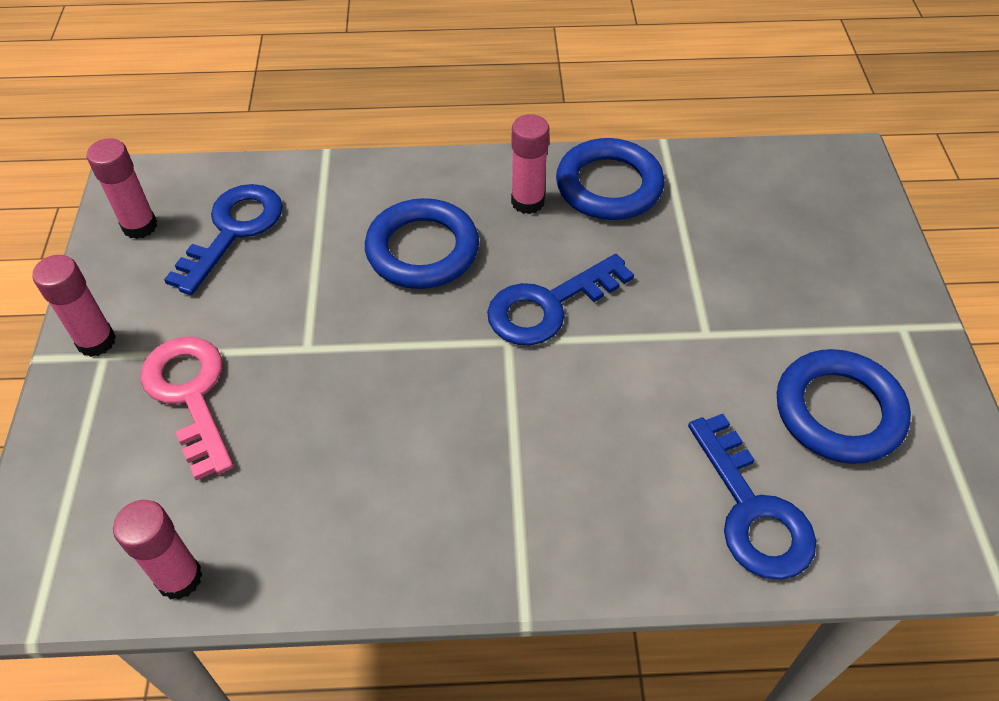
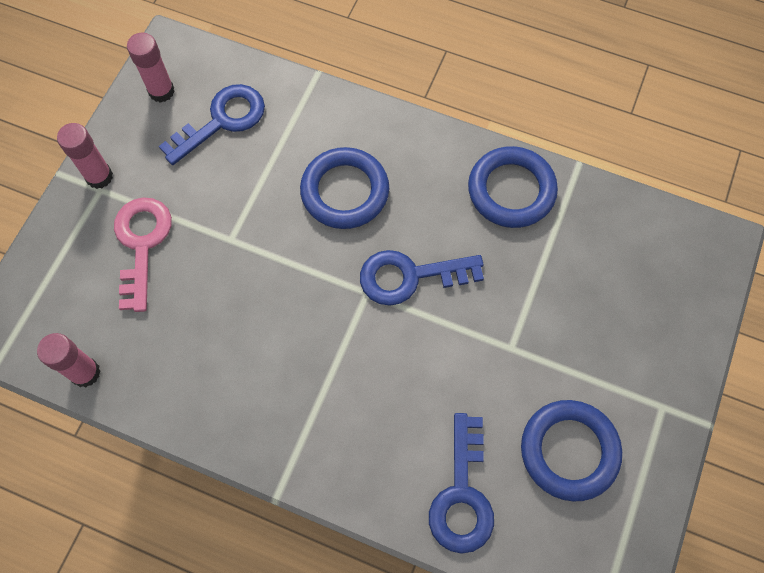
camera: 25 degrees right, 15 degrees up
pink glue stick [511,114,549,214] -> none

